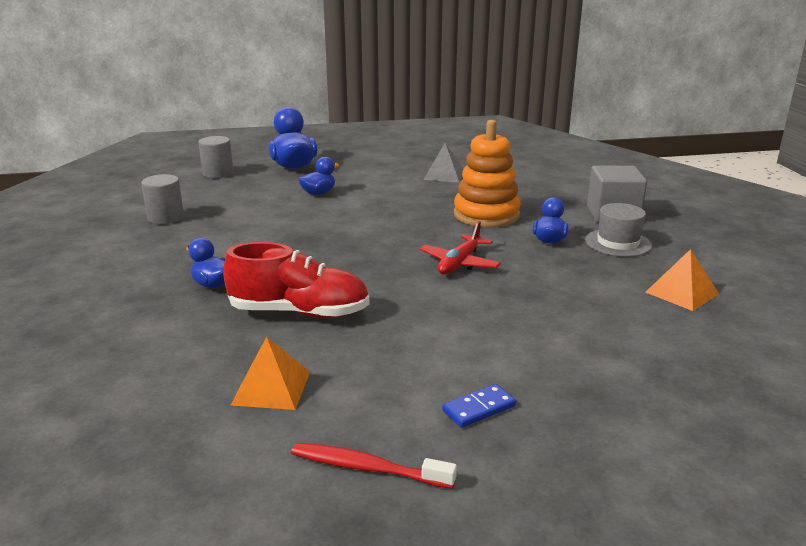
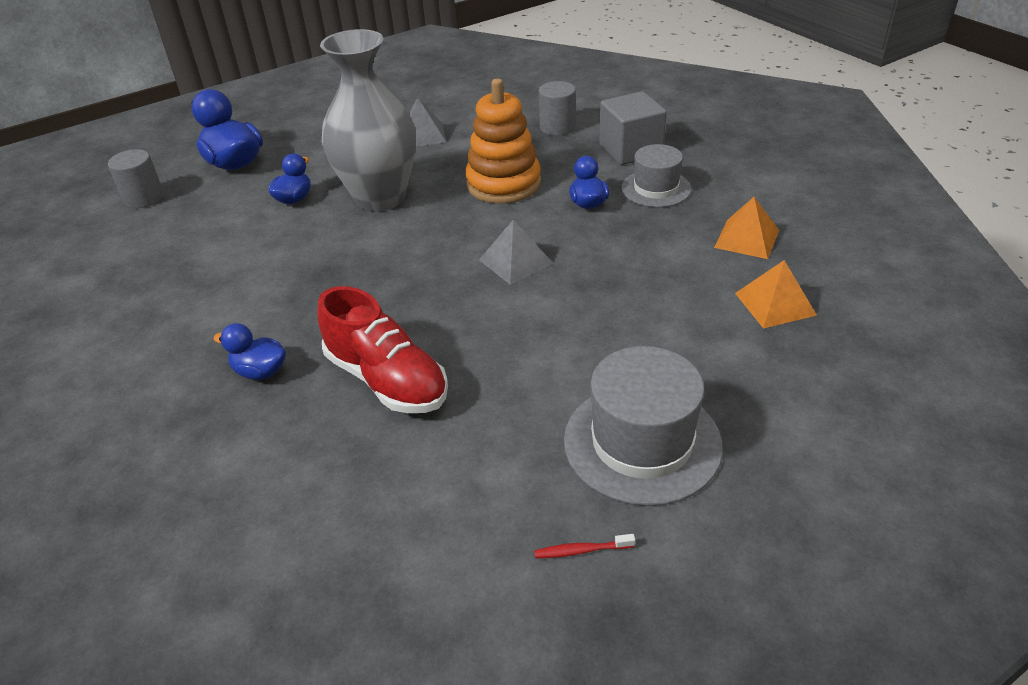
camera: 20 degrees left, 15 degrees up
grey cylinder [141,174,184,224] -> grey cylinder moved to [539,81,576,136]
red shoe [223,242,369,318] -> red shoe turned 60 degrees clockwise [317,286,448,413]
orange pyramid [231,337,310,410] -> orange pyramid moved to [735,260,817,329]
red toothbrush [291,443,457,489] -> red toothbrush [534,534,635,558], size x0.58
red plane [420,221,501,274] -> grey pyramid [479,220,553,285]
blue domino [442,384,516,428] -> grey hat [564,346,723,506]
none -> grey vase [320,29,416,211]

